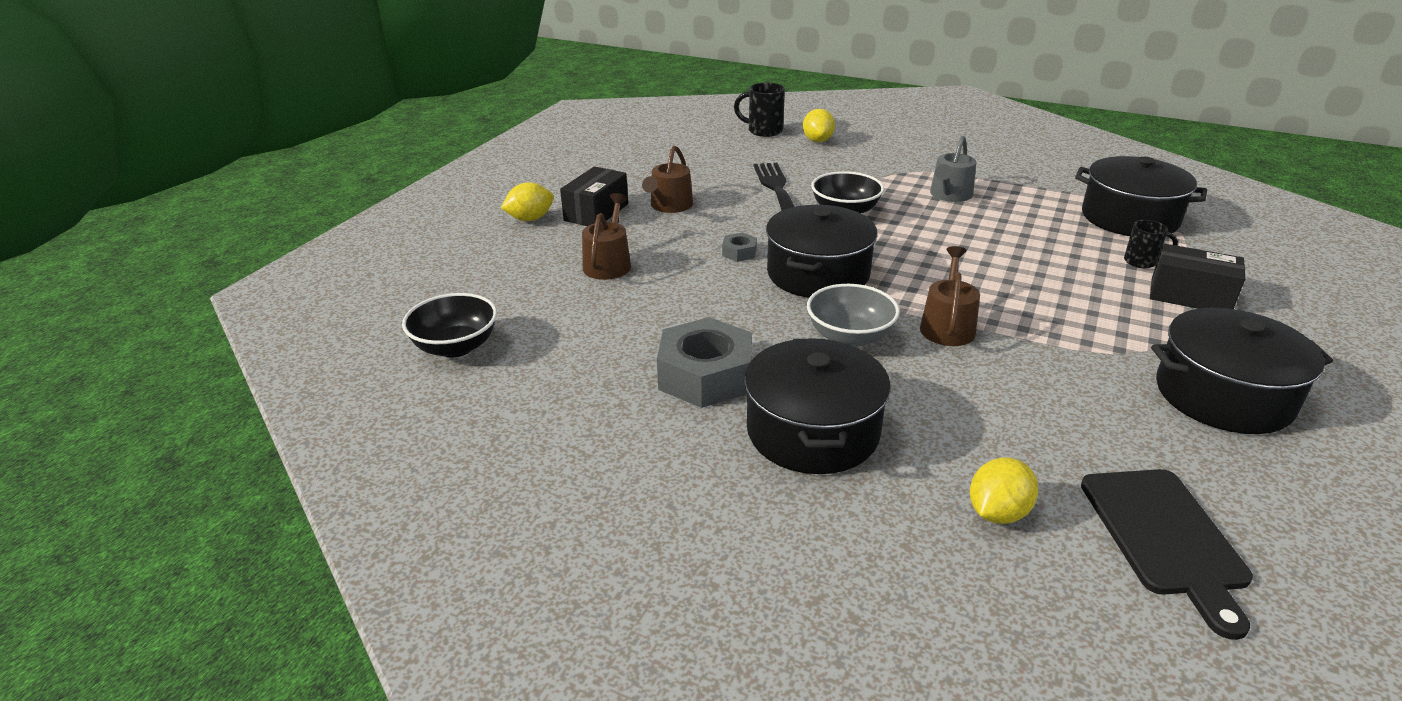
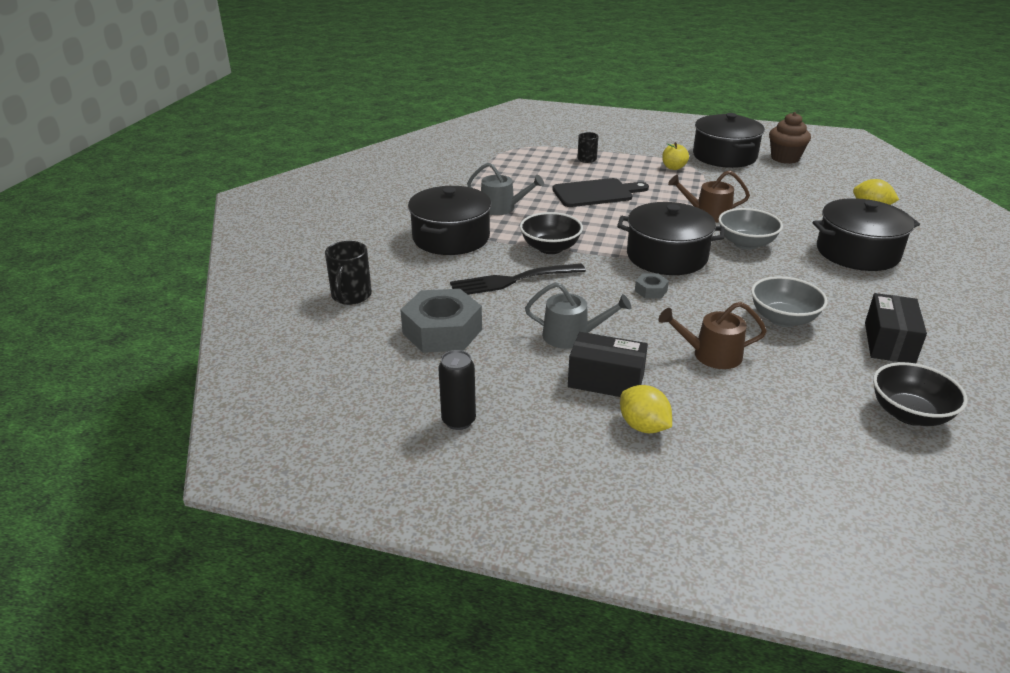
camera: 100 degrees left, 0 degrees up
brown watering can [642,146,693,213] -> grey watering can [525,282,631,349]
grey nut [657,317,752,408] -> grey nut moved to [400,289,482,353]
yellow lemon [803,109,835,142] -> none
black pot [1075,156,1207,236] -> black pot moved to [408,186,492,255]
black cutting board [1081,469,1253,640] -> black cutting board moved to [552,178,649,207]
black box [1150,243,1245,309] -> black box moved to [865,293,927,363]
none -> black can [438,350,476,430]
none -> yellow apple [662,142,689,170]
none -> grey bowl [751,276,828,327]
none -> brown cupcake [769,112,811,164]

